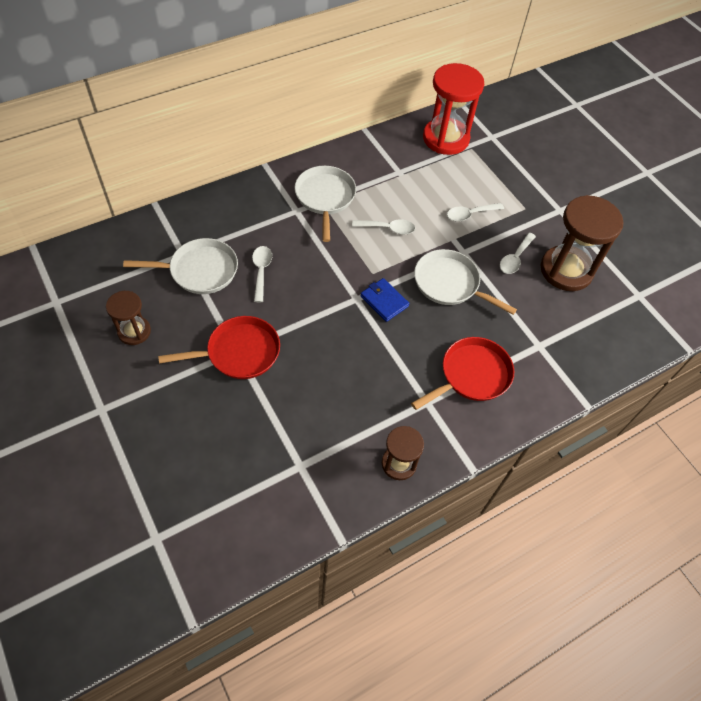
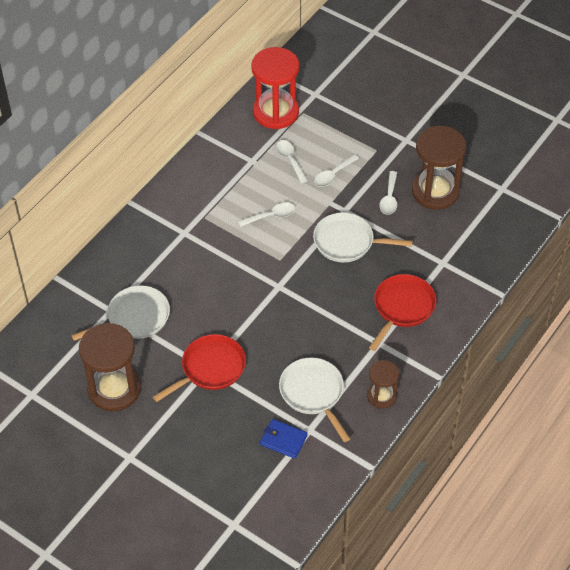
camera: 20 degrees left, 5 degrees down
brown hourglass [106,291,151,345] -> brown hourglass [79,323,141,411], size x1.80
white spoon [252,246,272,302] -> white spoon moved to [276,140,308,184]
white pan [295,166,356,242] -> white pan moved to [279,357,350,442]
blue wallet [360,278,410,322] -> blue wallet moved to [260,419,308,459]

